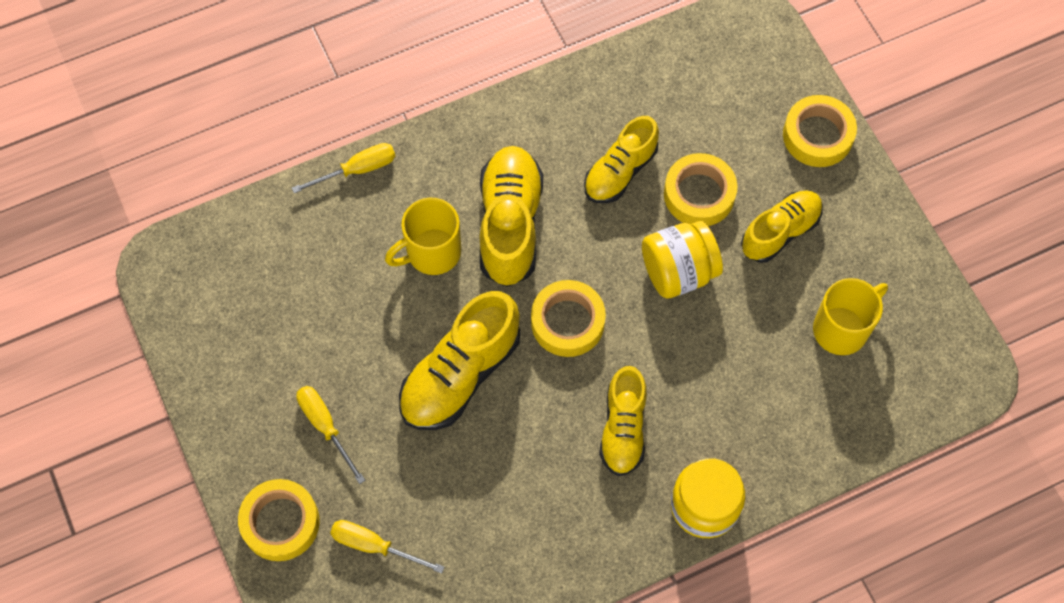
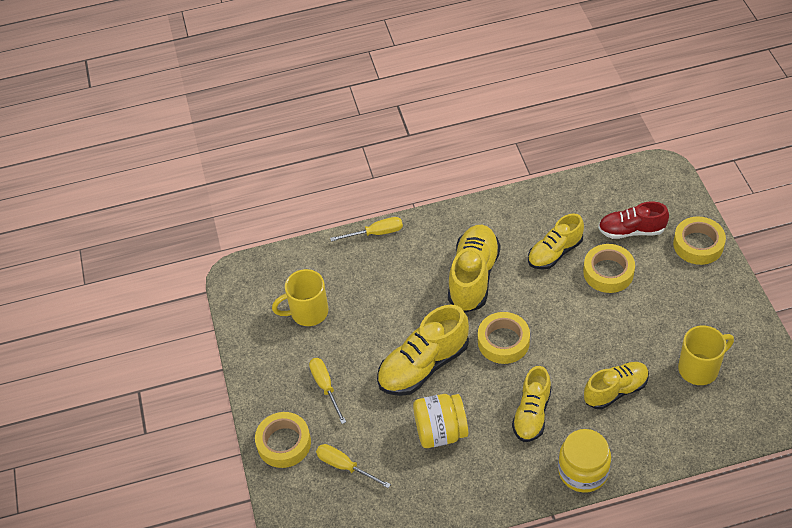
camera: 15 degrees right, 15 degrees down
yellow mug [385,198,461,275] -> yellow mug moved to [272,269,328,326]
yellow jar [642,221,723,299] -> yellow jar moved to [413,394,468,448]
yellow shoe [741,190,823,263] -> yellow shoe moved to [584,362,649,409]
none -> red shoe [598,202,669,239]

